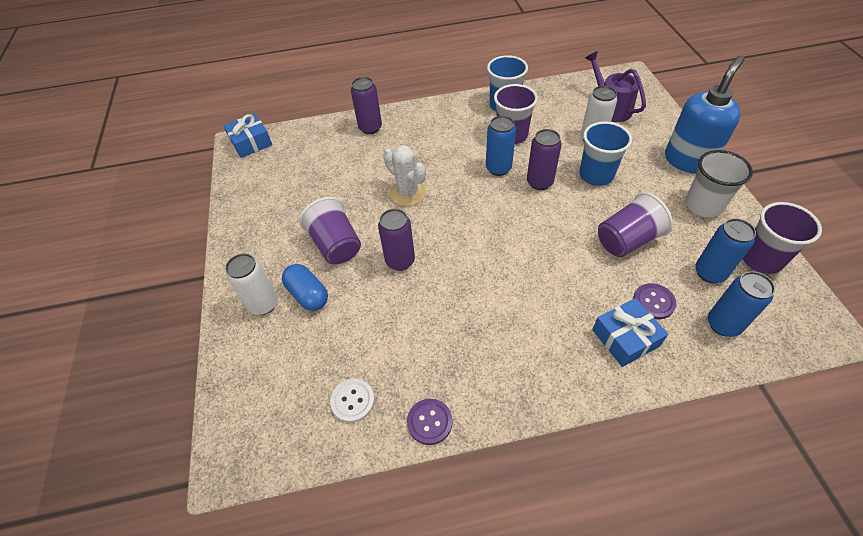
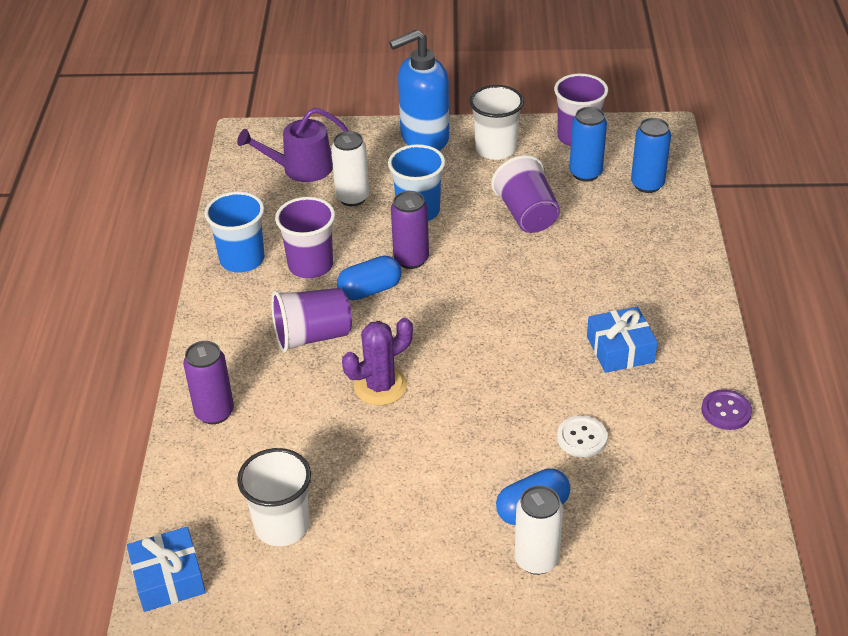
camera: 80 degrees left, 10 degrees down
purple cup [299,197,361,264] -> purple cup moved to [271,288,352,353]
white button [330,379,375,423] -> white button moved to [557,416,607,457]
purple can [378,209,415,271] -> none
white cactus [383,145,426,206] -> purple cactus [342,318,413,405]
blue can [486,116,516,176] -> blue capsule [337,256,401,300]
blue gift [592,298,668,367] -> blue gift moved to [587,307,658,373]
purple button [633,283,676,319] -> none
blue soap dispenser [665,56,745,174] -> blue soap dispenser turned 75 degrees counterclockwise [389,30,449,150]
none -> white cup [237,448,311,546]

